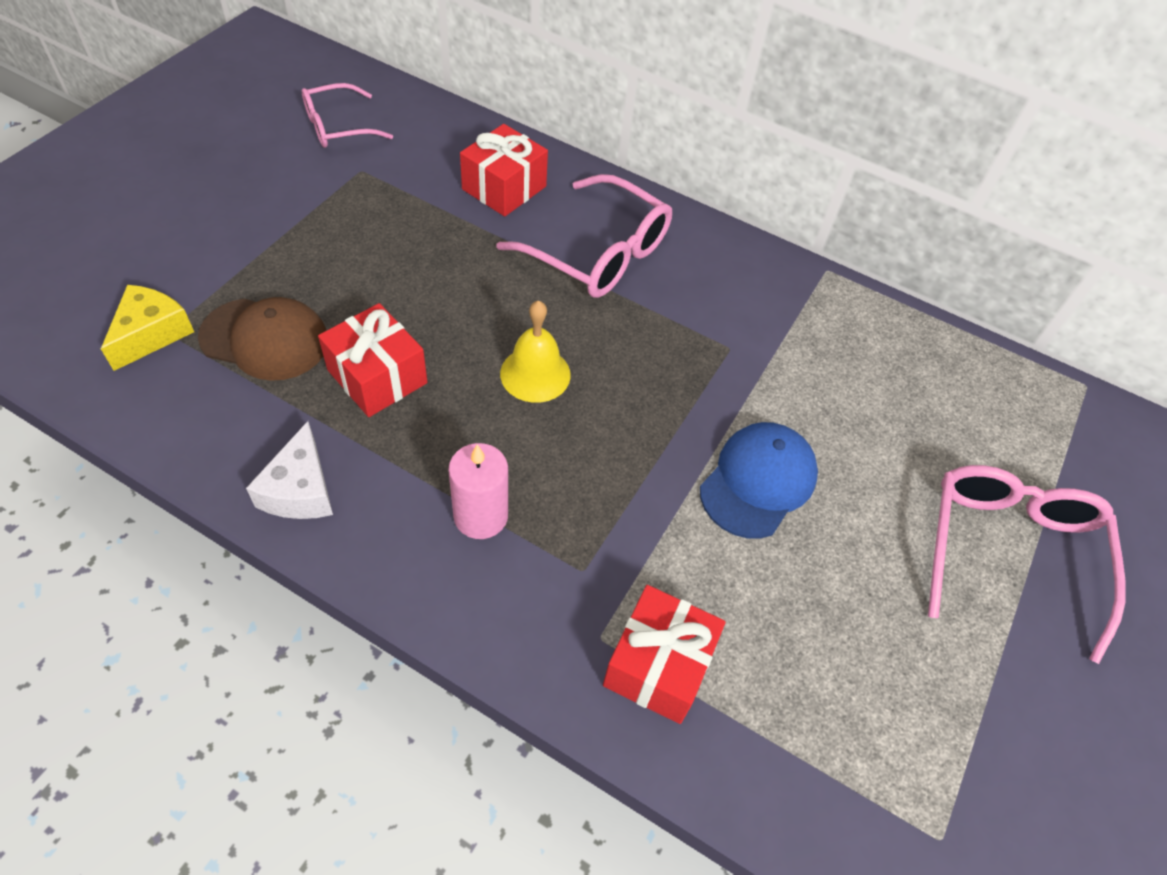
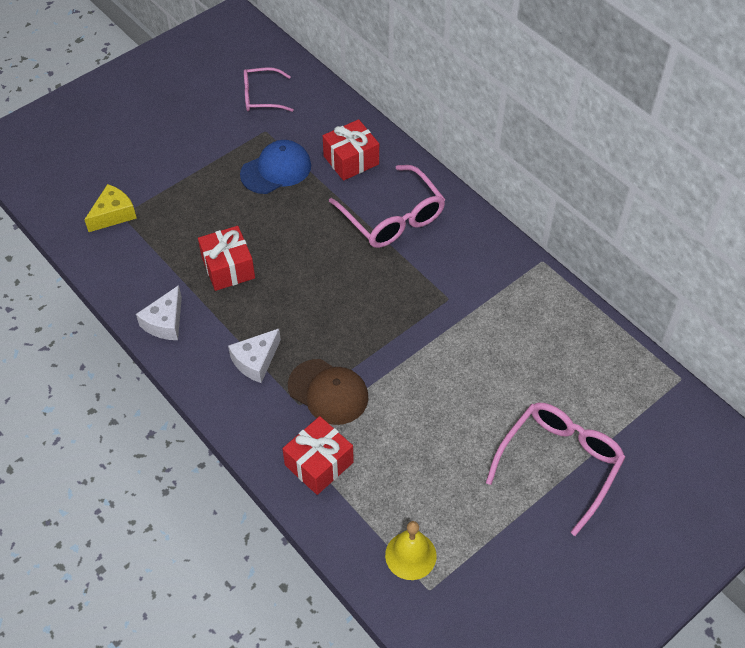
camera: 25 degrees right, 0 degrees up
brown cap [198,297,327,381] -> brown cap moved to [288,359,369,425]
pink candle [448,443,508,539] -> white cheese [228,329,281,383]
yellow bell [500,300,571,403] -> yellow bell moved to [385,521,437,580]
blue cap [700,422,818,539] -> blue cap moved to [240,140,311,194]

